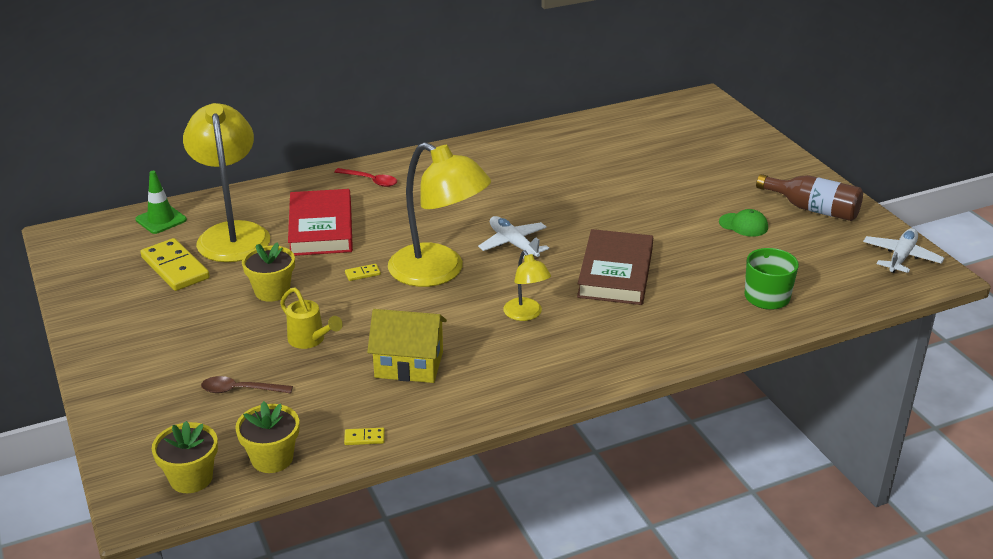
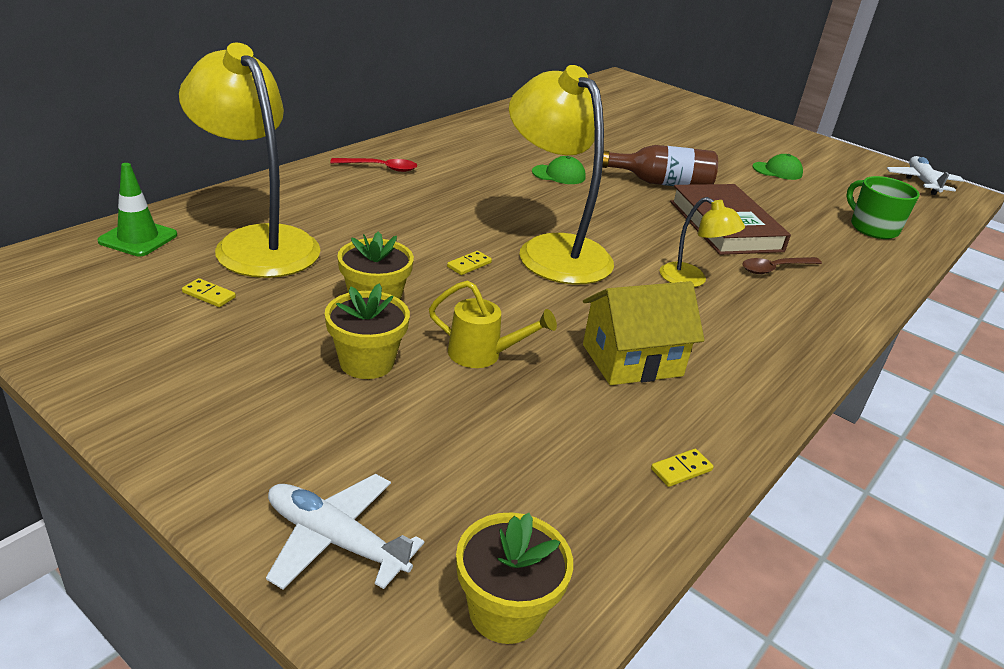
camera: 30 degrees left, 0 degrees up
yellow domino [140,238,210,291] -> yellow domino [182,278,236,307], size x0.42
brown spoon [201,376,293,393] -> brown spoon moved to [742,257,822,274]
yellow flower pot [235,401,299,473] -> yellow flower pot moved to [325,284,410,379]
red book [288,189,353,256] -> none
yellow lamp [388,142,491,287] -> yellow lamp turned 135 degrees counterclockwise [509,65,614,284]
white plane [478,216,549,259] -> white plane moved to [266,474,424,589]
brown bottle [756,174,863,221] -> brown bottle moved to [602,145,718,186]
none -> green cap [532,156,586,184]

